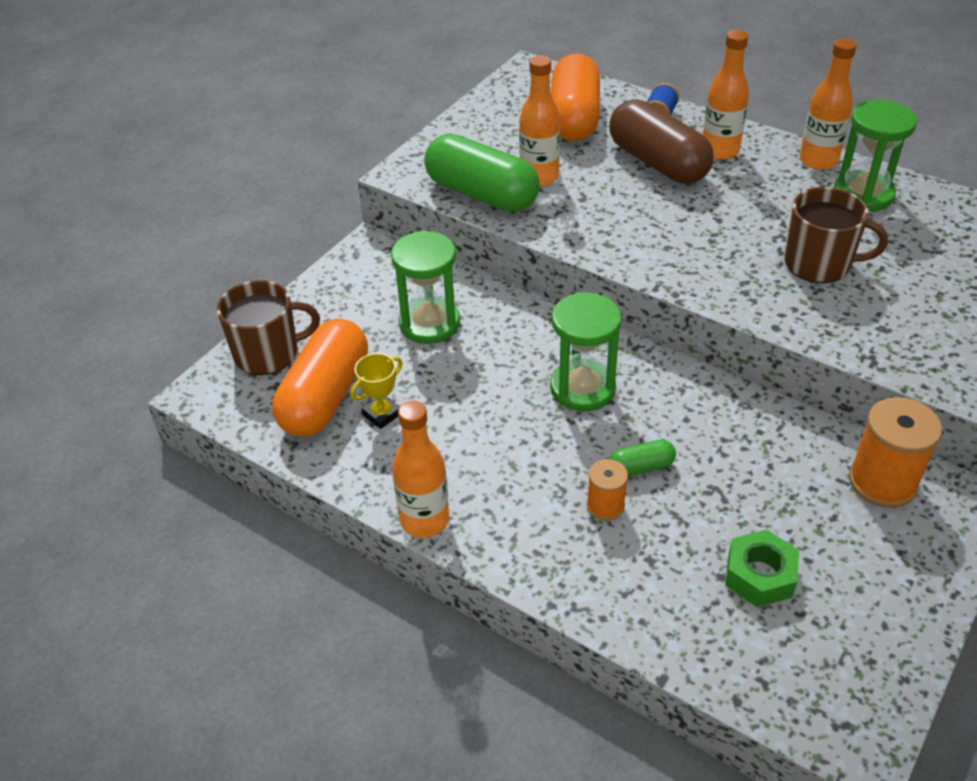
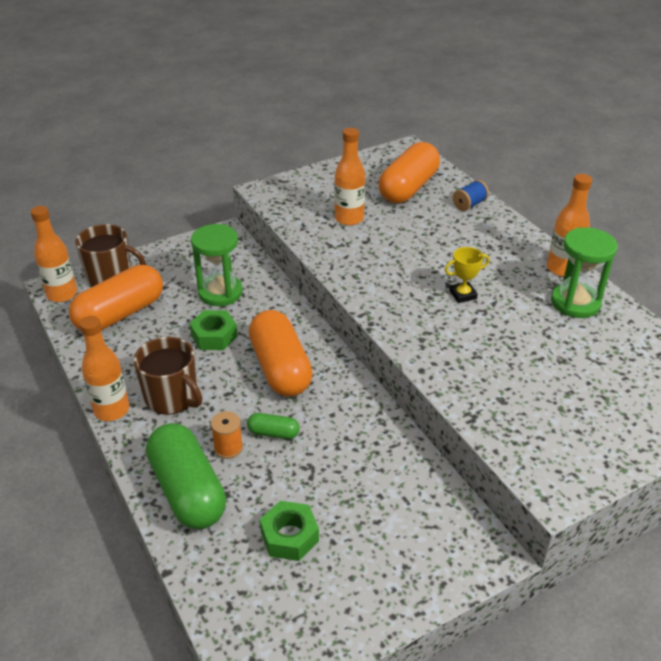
camera: 25 degrees right, 5 degrees down
yellow trophy [350,353,403,429] -> yellow trophy moved to [445,247,489,303]
green capsule [424,134,540,212] -> green capsule moved to [146,423,226,529]
green hourglass [550,292,622,411] -> orange capsule [249,310,313,397]
brown capsule [609,99,714,184] -> none
orange bottle [703,30,749,160] -> orange bottle moved to [31,206,77,302]
brown mug [784,187,888,283] -> brown mug moved to [133,337,202,415]
orange spool [849,397,942,508] -> none
none -> green nut [189,310,238,350]

